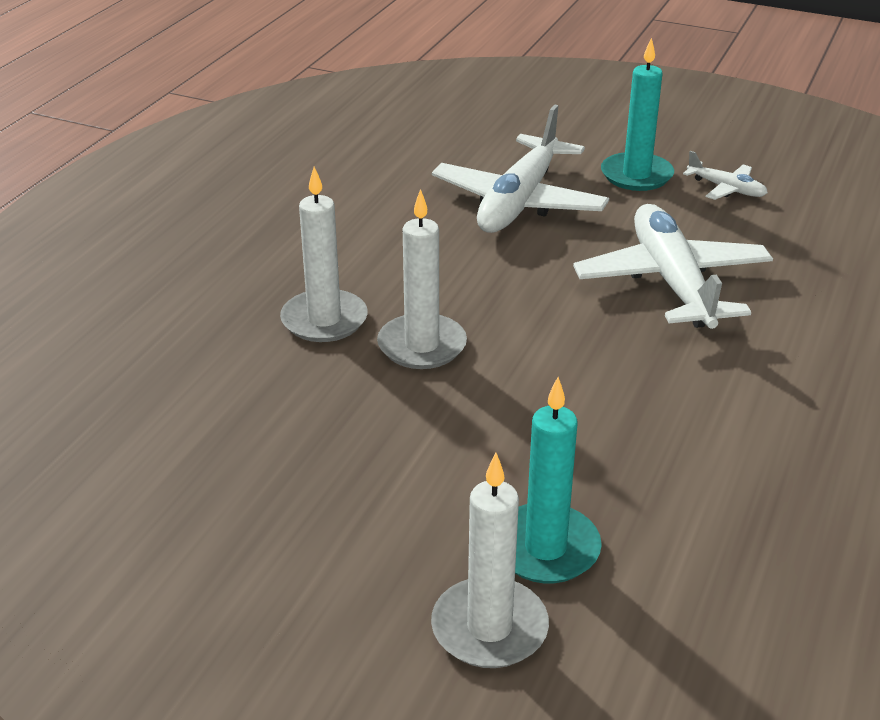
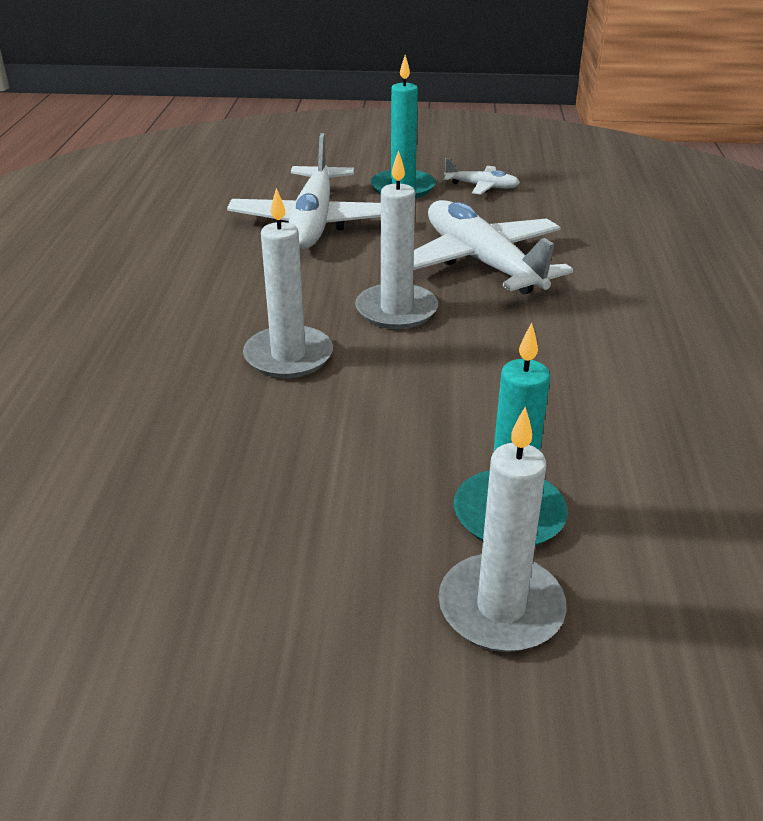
camera: 20 degrees left, 0 degrees up
white candle [280,167,368,342] -> white candle moved to [355,150,438,329]

